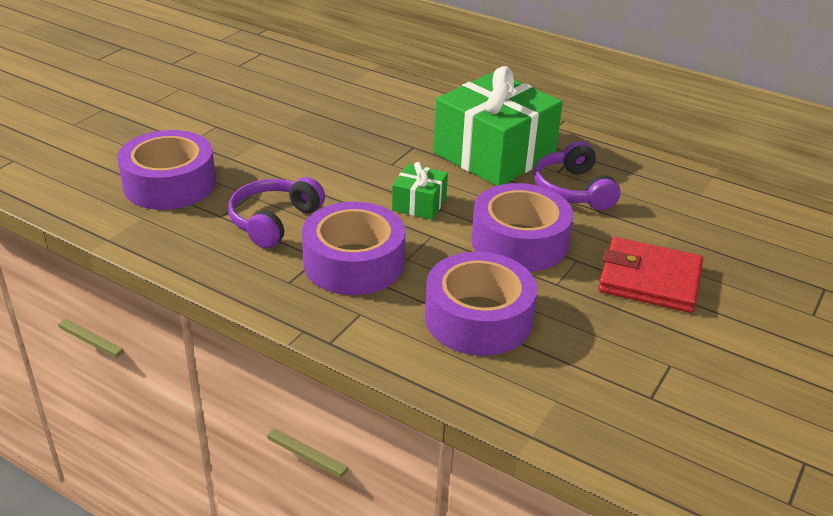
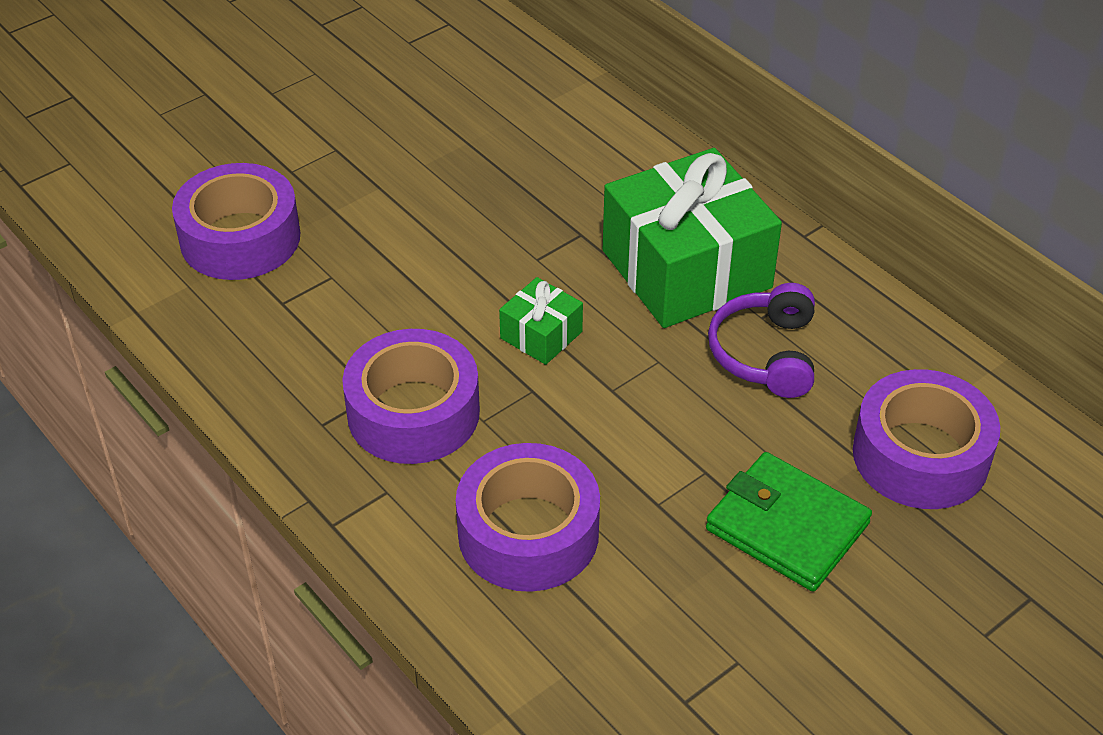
camera: 20 degrees right, 10 degrees up
purple headphones [228,177,325,249] -> none
purple tape [471,183,573,272] -> purple tape moved to [853,369,1000,509]
red wallet [598,237,703,313] -> green wallet [706,452,872,592]

